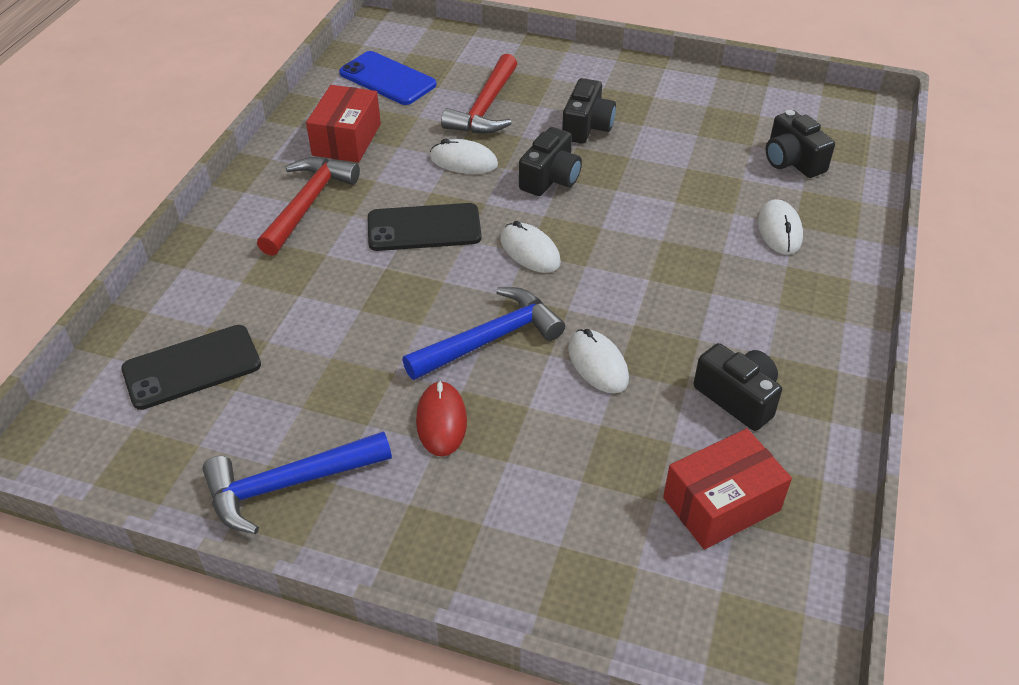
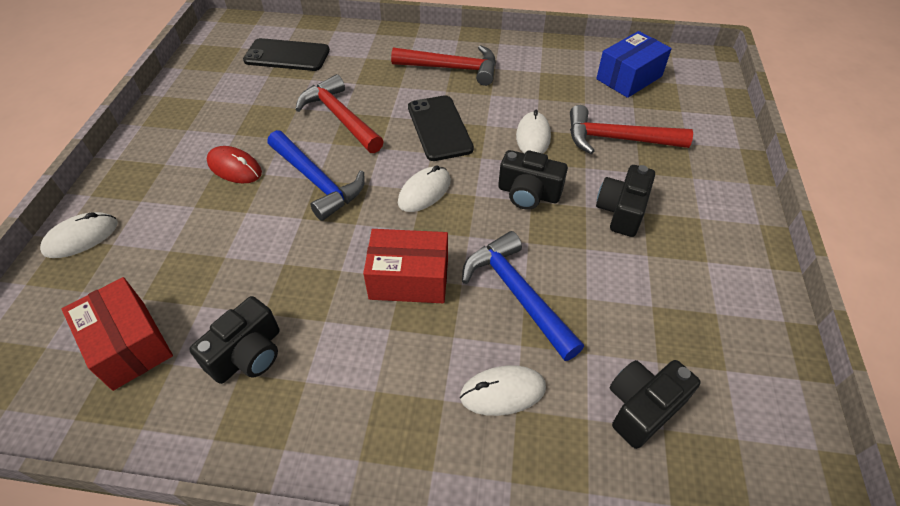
camera: 80 degrees right, 5 degrees up
black phone [121,325,261,410] -> black phone turned 45 degrees counterclockwise [243,38,330,71]
blue hammer [202,431,392,534] -> blue hammer moved to [462,231,584,361]
red box [306,85,381,163] -> red box moved to [363,229,448,303]
blue phone [339,51,437,105] -> blue box [596,31,672,98]
red mouse [416,381,467,457] -> red mouse turned 45 degrees clockwise [207,146,262,184]
black camera [562,78,616,144] -> black camera turned 105 degrees clockwise [596,165,655,237]
white mouse [568,329,629,393] -> white mouse moved to [40,212,118,258]
none -> red hammer [295,74,384,153]

